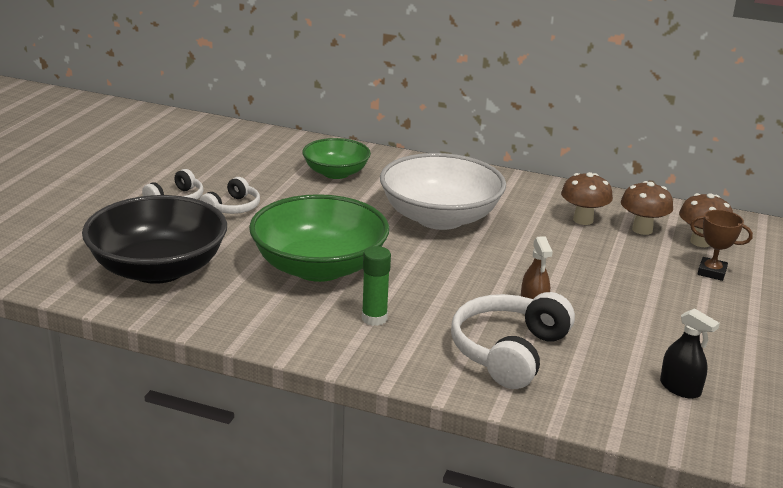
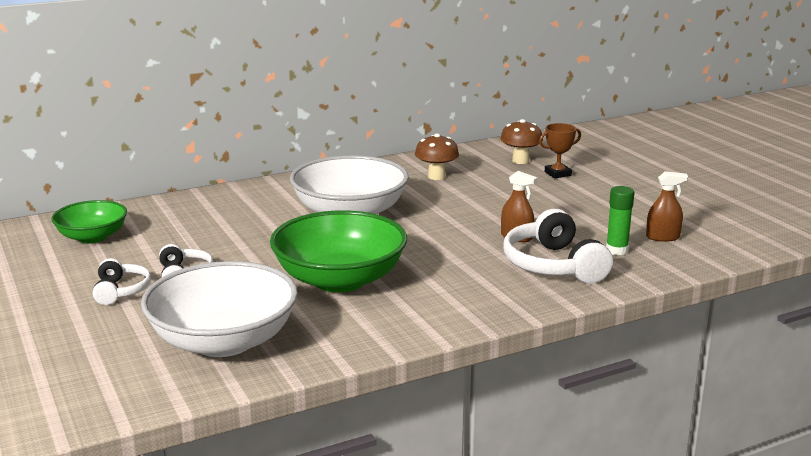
camera: 45 degrees left, 5 degrees down
black bowl [82,195,227,284] -> white bowl [141,261,298,357]
green bowl [302,138,371,179] -> green bowl moved to [51,200,127,243]
green glue stick [362,246,391,326] -> green glue stick moved to [606,186,634,255]
brown mushroom [621,181,673,235] -> none
black spray bottle [660,308,720,399] -> brown spray bottle [646,171,688,242]

